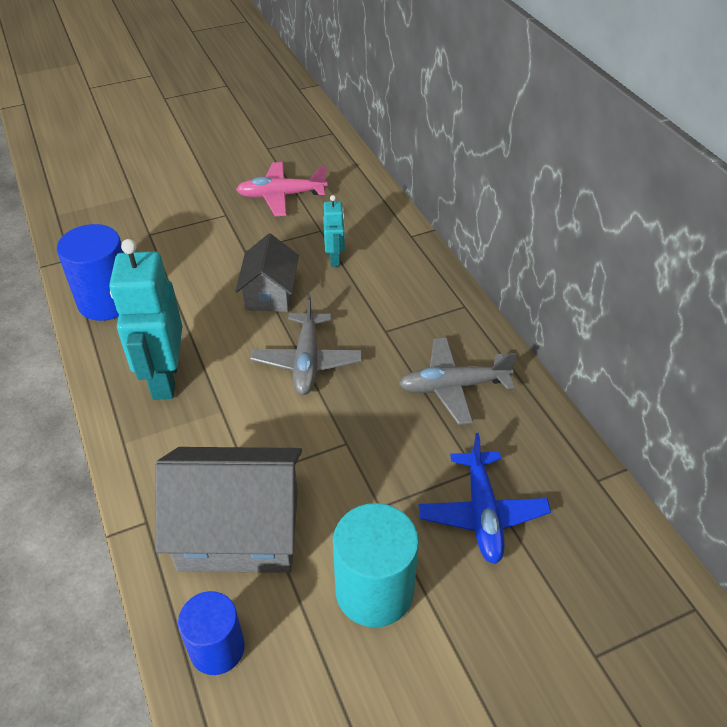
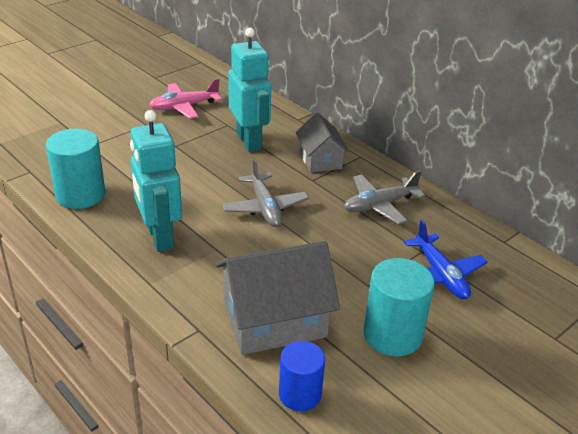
camera: 20 degrees left, 10 degrees down
blue cylinder [57,224,124,321] -> turquoise cylinder [46,129,105,209]
grey house [235,234,299,312] -> grey house moved to [296,113,350,173]
turquoise robot [323,195,345,267] -> turquoise robot [228,28,271,152], size x1.98

